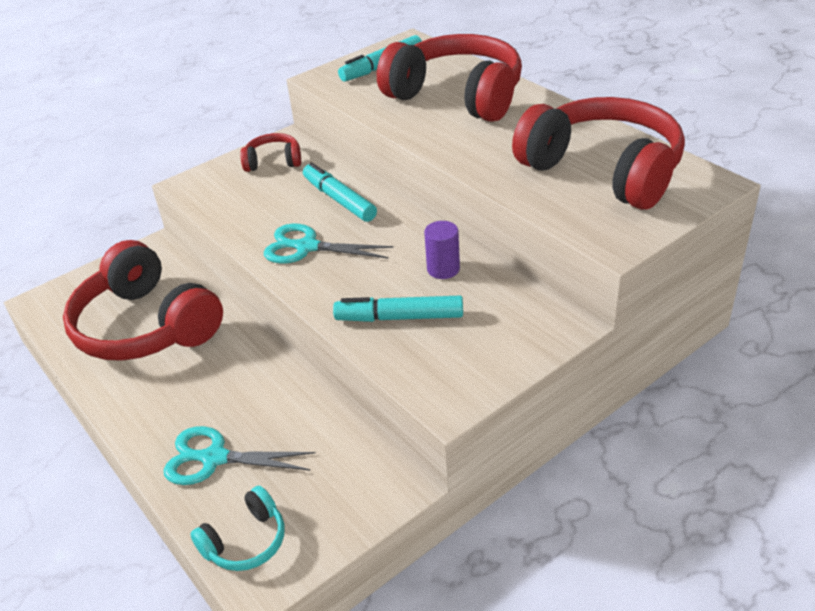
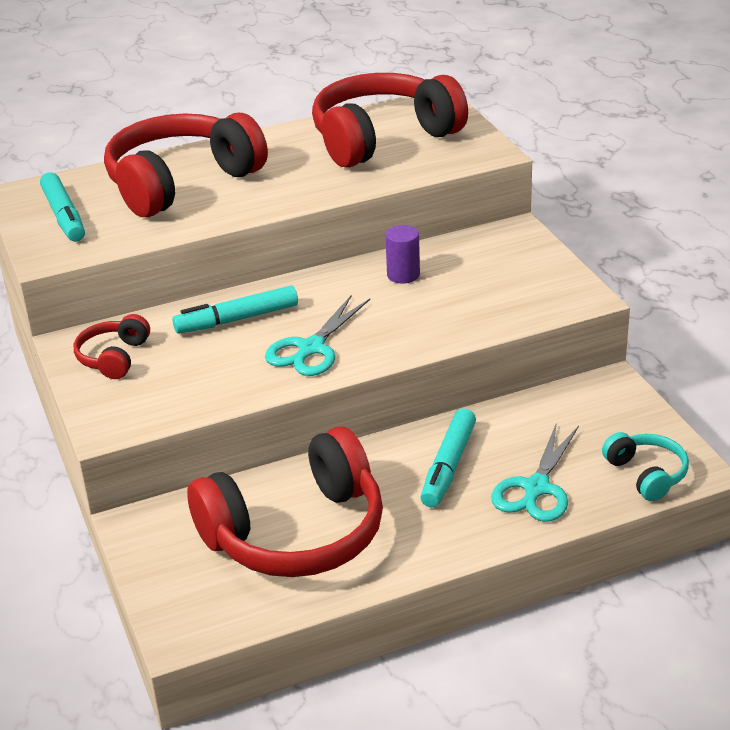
camera: 75 degrees left, 5 degrees down
turquoise marker [333,296,463,322] -> turquoise marker moved to [420,409,476,507]

